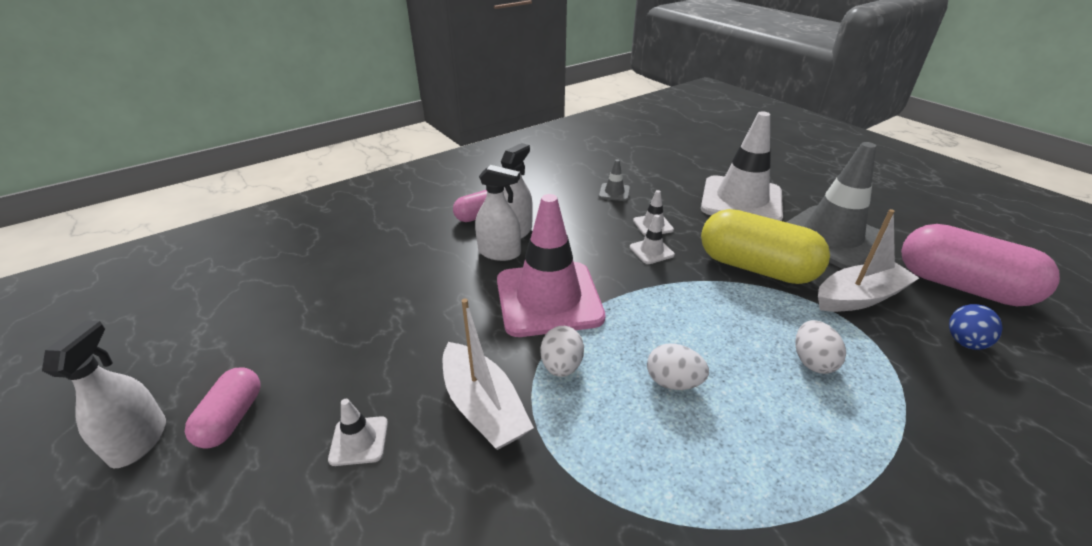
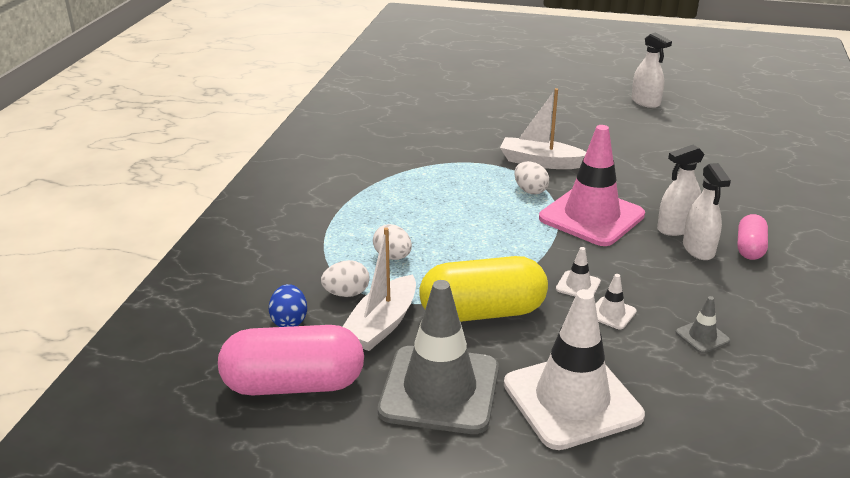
camera: 140 degrees right, 5 degrees down
pink capsule [185,367,260,449] -> none
white traffic cone [328,399,388,466] -> none
white egg [647,343,709,390] -> white egg moved to [321,260,370,297]

